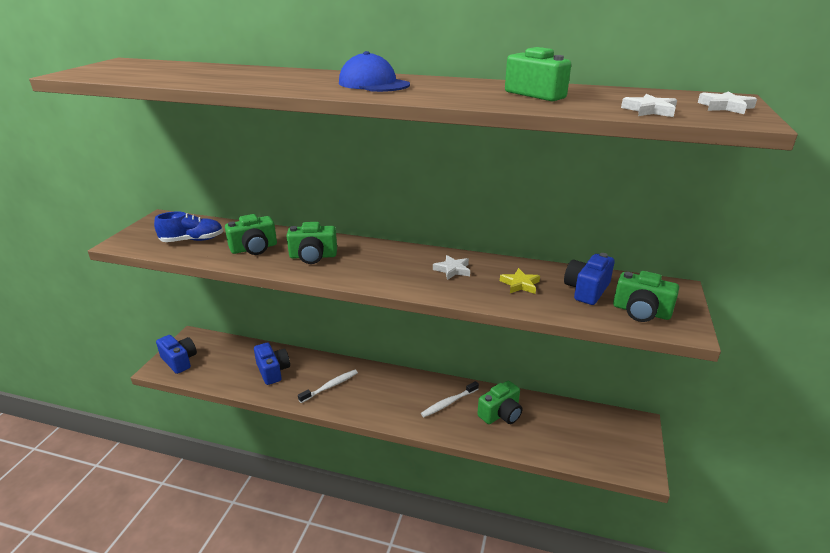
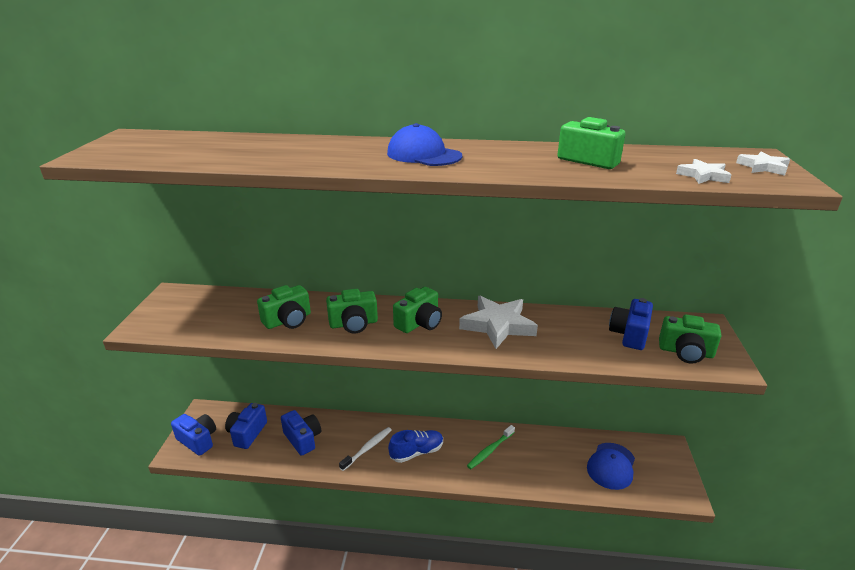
camera: 10 degrees left, 0 degrees up
blue shoe [154,211,223,242] -> blue shoe moved to [388,430,443,463]
white toothbrush [421,381,479,417] -> green toothbrush [467,425,515,469]
white star [433,255,470,280] -> white star [459,296,538,349], size x1.99
green camera [477,381,522,424] -> green camera moved to [393,287,442,333]
yellow star [500,268,540,294] -> none
none -> blue camera [225,403,267,449]
none -> blue cap [587,443,635,490]

